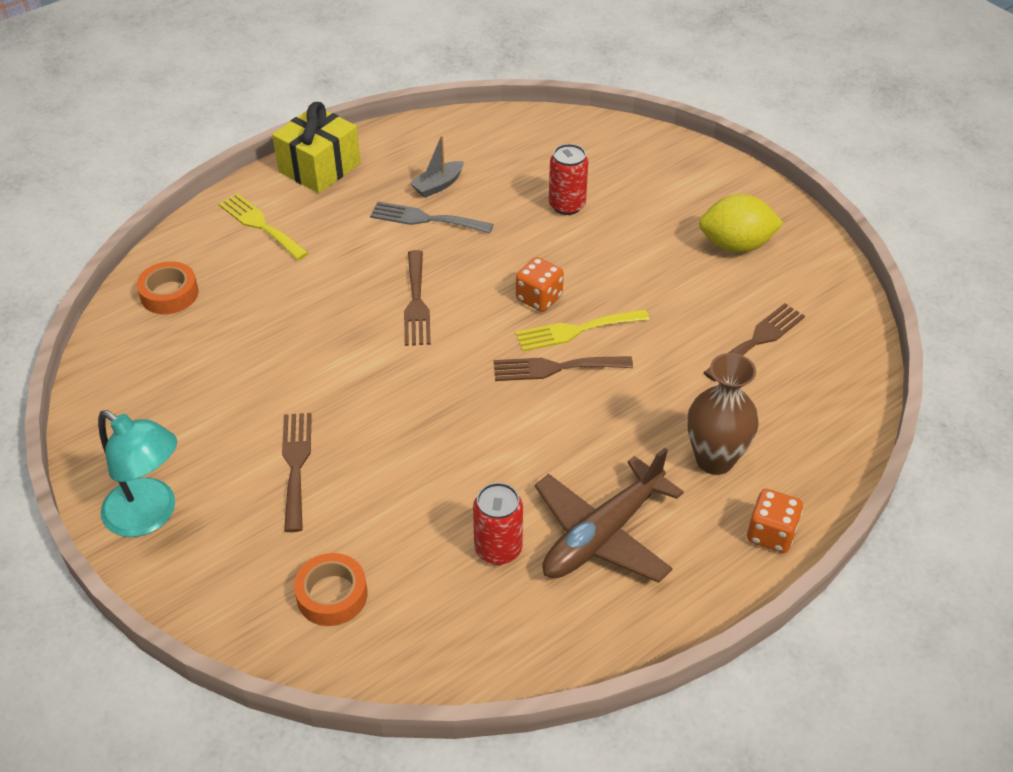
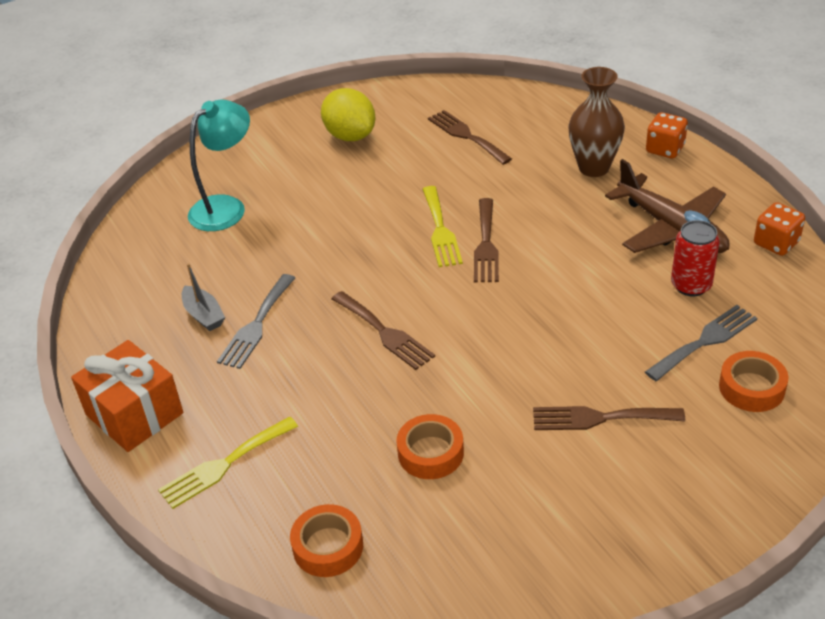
camera: 80 degrees left, 5 degrees down
turquoise lamp [98,410,177,537] -> turquoise lamp moved to [188,99,250,231]
yellow gift [272,102,361,193] -> orange gift [71,340,183,452]
brown fork [404,250,431,346] -> brown fork turned 45 degrees clockwise [331,291,435,370]
orange dice [516,257,564,312] -> orange dice moved to [754,202,805,256]
red can [549,144,588,215] -> none
yellow lemon [699,194,784,253] -> yellow lemon turned 45 degrees counterclockwise [321,88,375,141]
none -> orange tape [396,414,464,479]
none -> grey fork [645,305,757,381]

